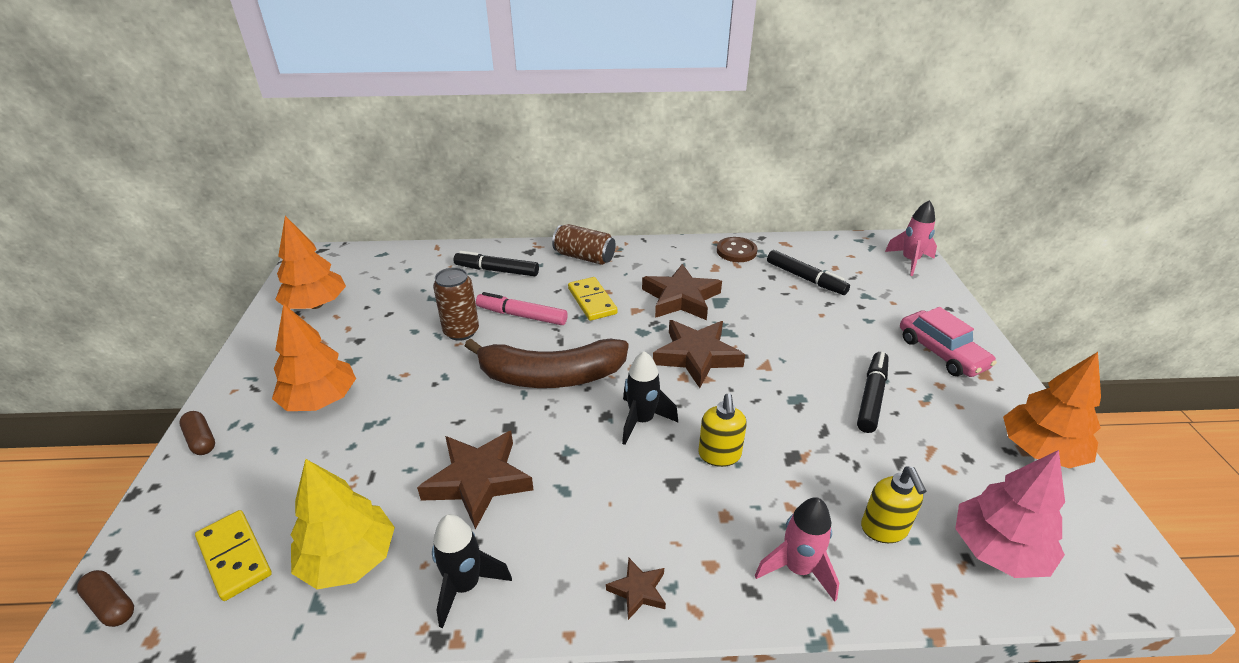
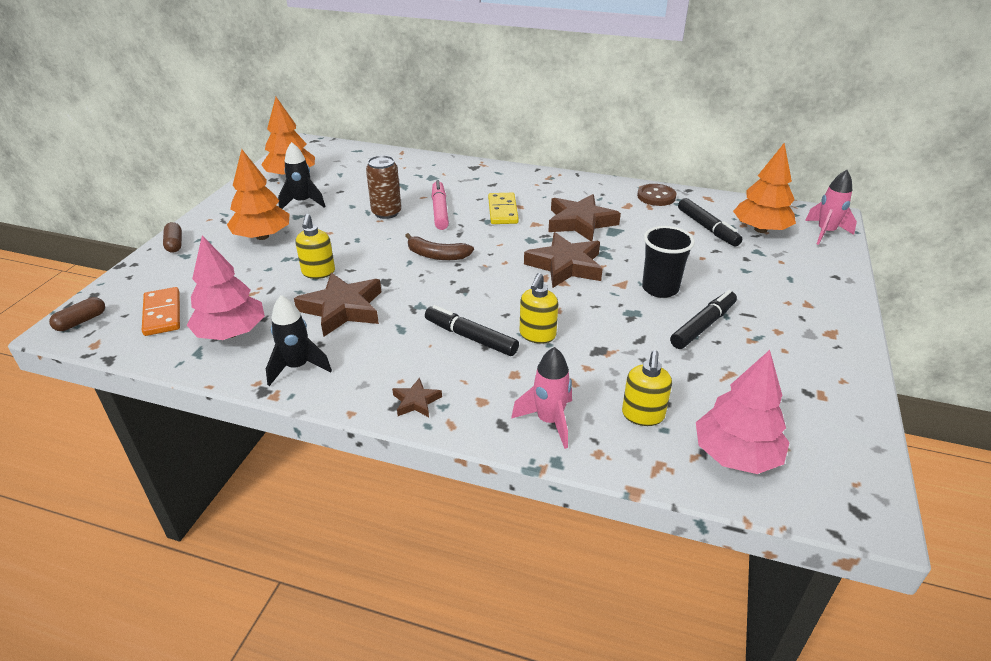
camera: 20 degrees right, 0 degrees up
brown capsule [77,570,134,627] -> brown capsule turned 75 degrees clockwise [49,297,105,331]
yellow domino [195,510,272,601] -> orange domino [142,287,180,336]
yellow tree [291,459,395,589] -> pink tree [187,236,265,340]
black marker [453,251,539,276] -> black marker moved to [425,305,519,356]
brown banana [465,338,628,388] -> brown banana [405,233,474,260], size x0.54
pink marker [476,292,568,325] -> pink marker turned 45 degrees clockwise [432,180,449,230]
brown can [552,224,616,265] -> none
black rocket [622,351,678,445] -> black rocket moved to [278,142,326,209]
pink car [900,307,997,377] -> none
orange tree [1003,352,1101,468] -> orange tree moved to [733,143,796,233]
none -> yellow soap dispenser [296,214,335,279]
none -> black cup [642,226,695,298]

